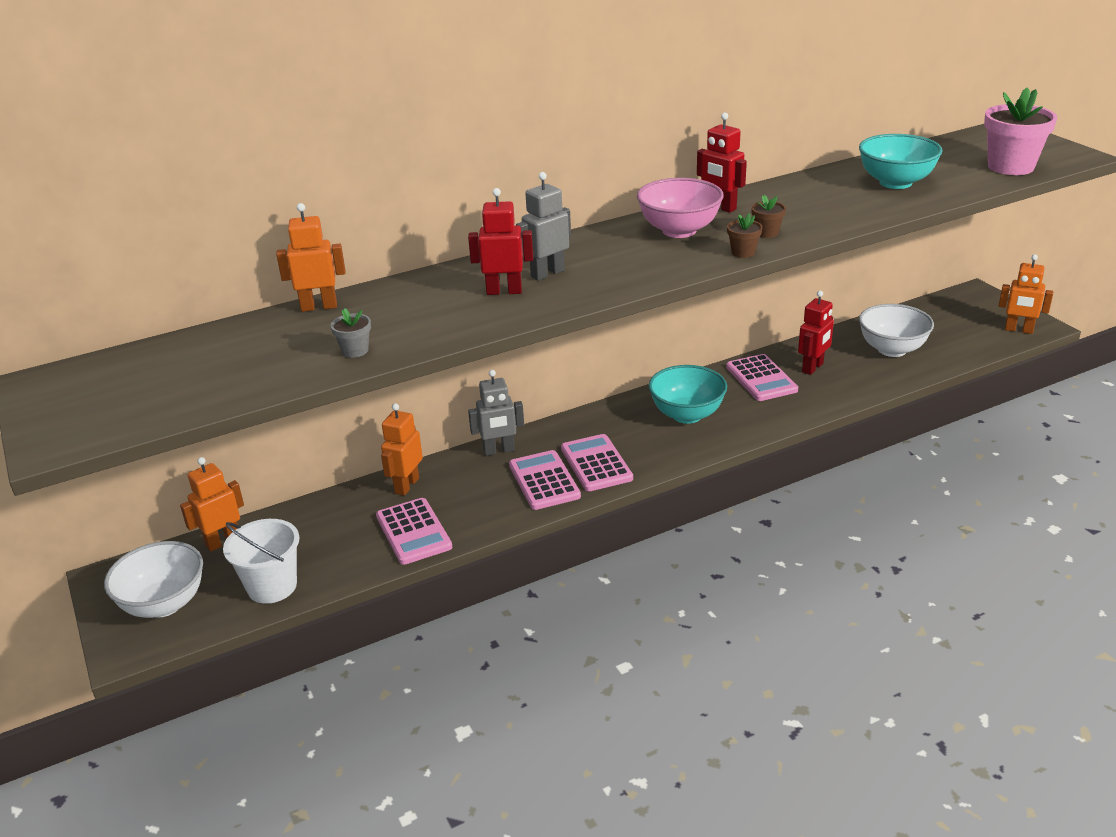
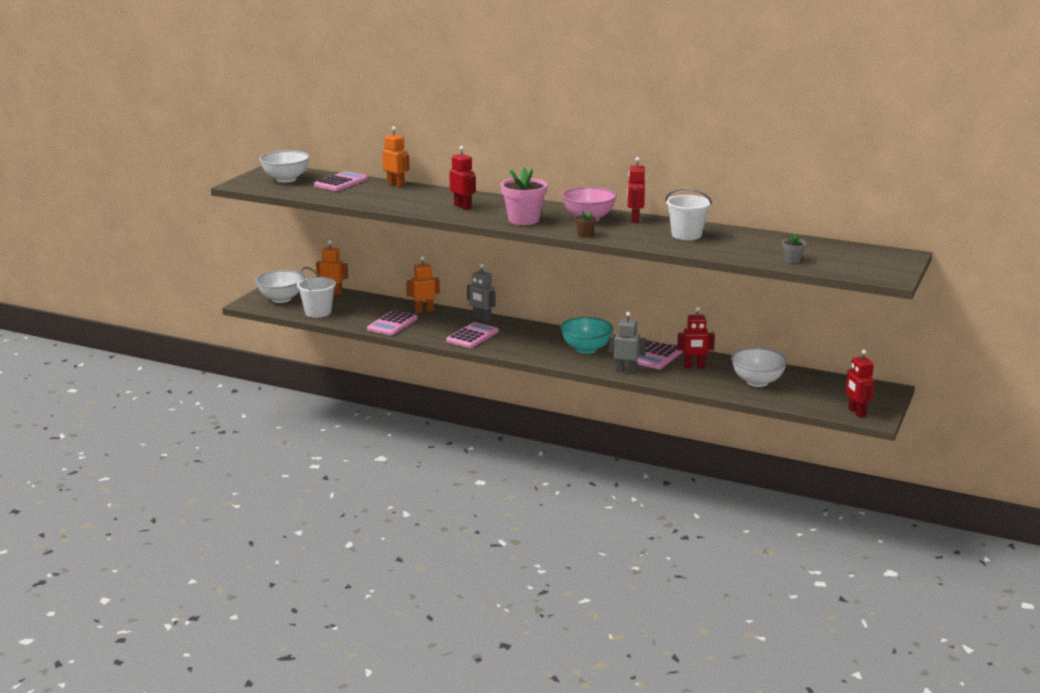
camera: 50 degrees right, 10 degrees down
grey flower pot [330,308,371,358] -> grey flower pot moved to [782,234,806,263]
grey robot [516,172,571,281] -> grey robot moved to [609,312,646,374]
pink calculator [561,434,633,491] -> pink calculator moved to [314,171,368,191]
brown flower pot [751,195,786,238] -> none
turquoise bowl [859,134,943,189] -> none
pink flower pot [984,88,1057,175] -> pink flower pot moved to [501,167,547,225]
orange robot [999,254,1053,334] -> red robot [846,350,875,418]
none -> white bowl [259,150,310,182]
none -> white bucket [665,188,712,240]

